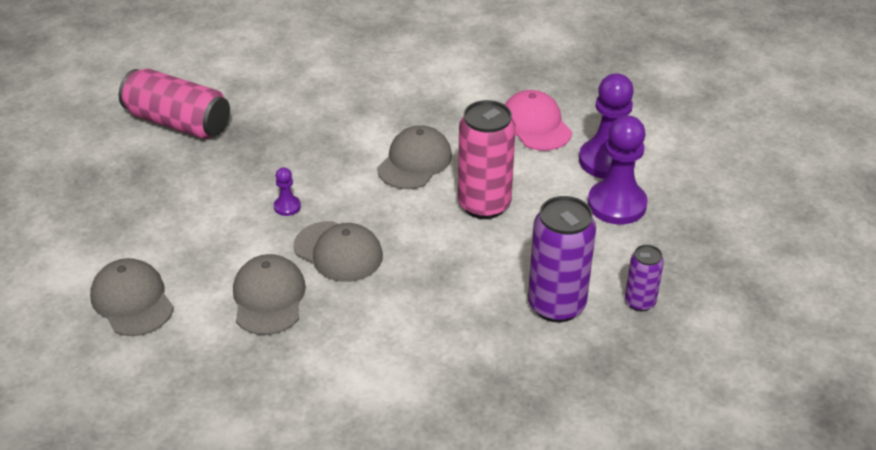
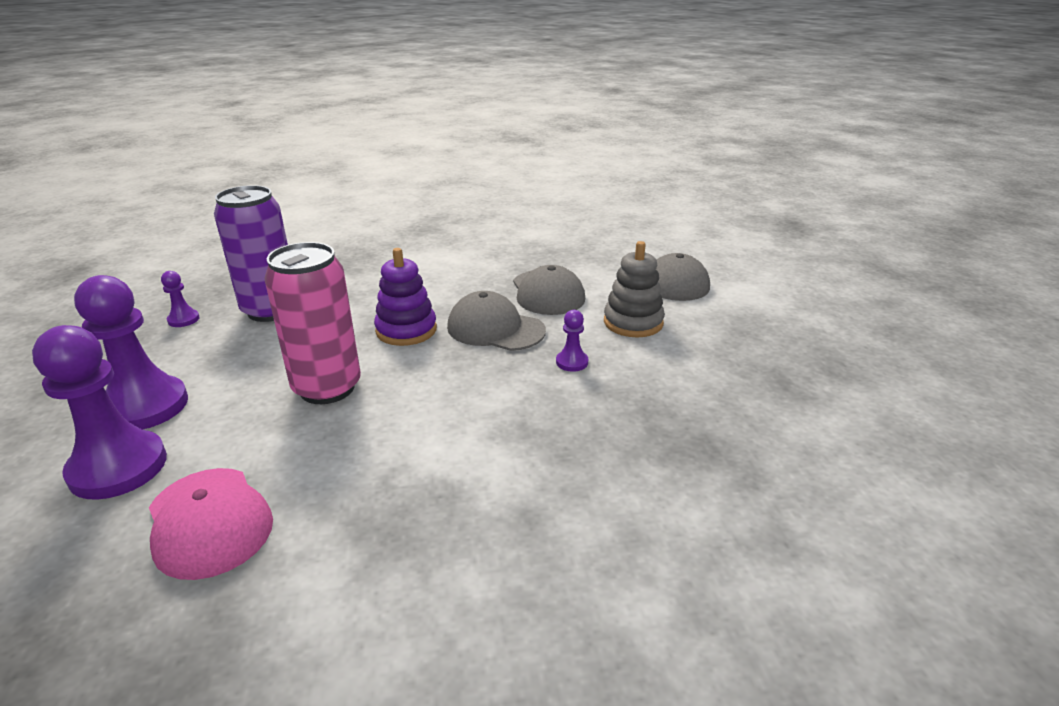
camera: 170 degrees right, 10 degrees down
pink can [119,69,230,139] -> none
grey cap [377,125,452,189] -> none
purple can [625,245,664,311] -> purple pawn [161,271,200,327]
none -> purple stacking toy [374,248,437,346]
none -> grey stacking toy [604,241,665,337]

